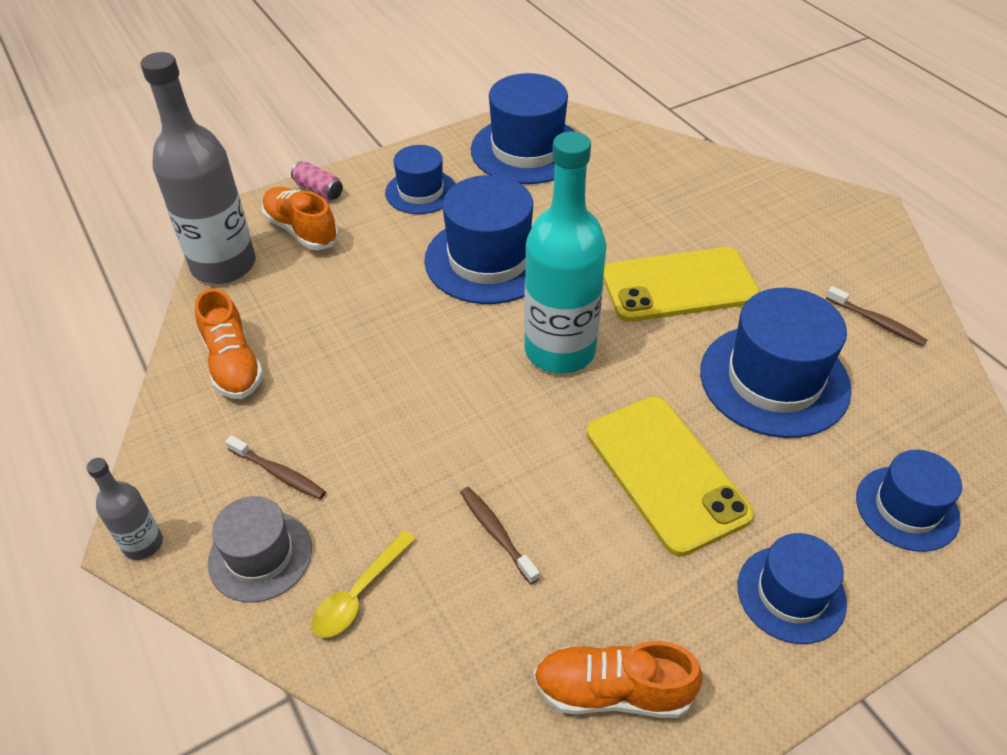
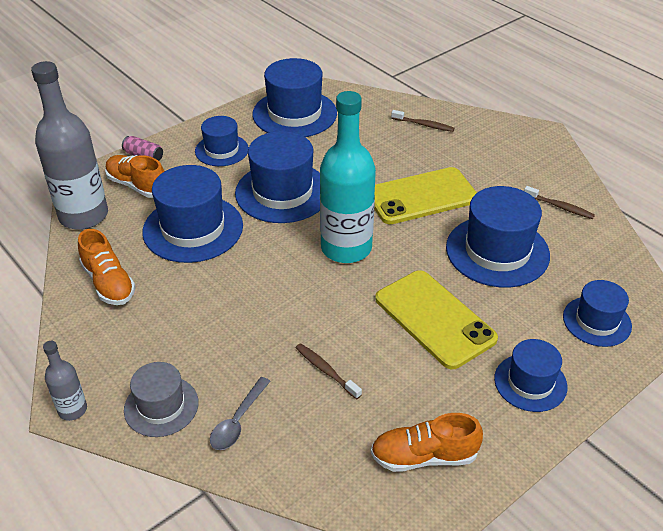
camera: 10 degrees left, 5 degrees down
brown toothbrush [225,436,326,500] -> brown toothbrush moved to [391,110,454,132]
yellow spoon [311,531,415,638] -> grey spoon [210,377,271,450]
none -> blue hat [142,165,243,263]

